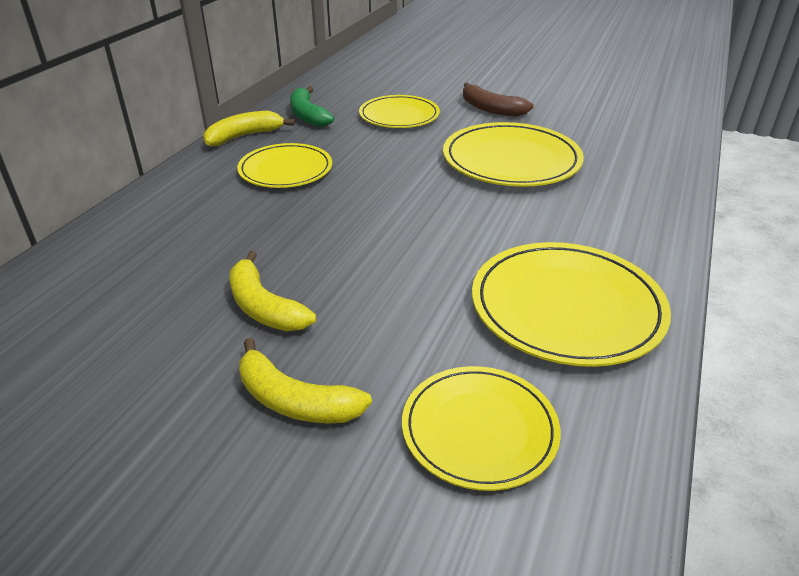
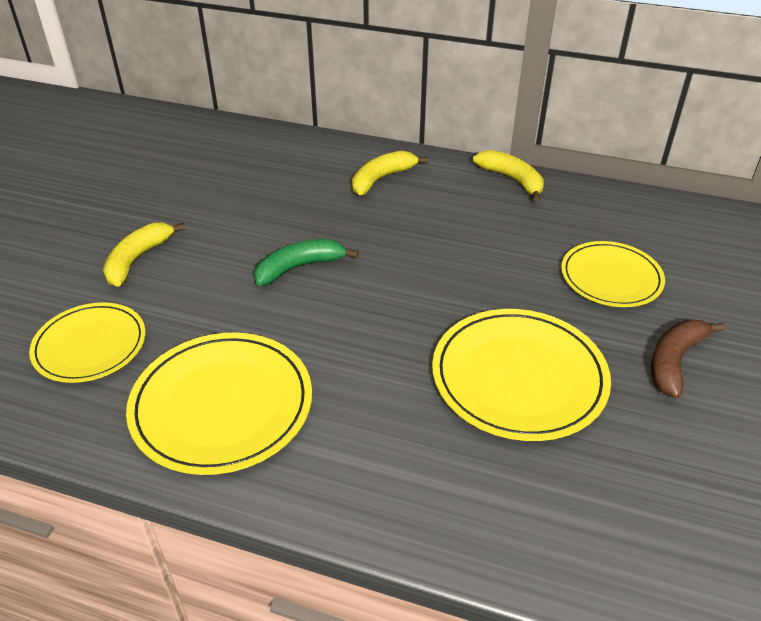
camera: 85 degrees right, 5 degrees up
yellow banana [229,251,316,331] -> yellow banana moved to [352,151,428,195]
yellow plate [237,143,332,188] -> none
green banana [290,86,334,127] -> green banana moved to [254,239,359,286]

